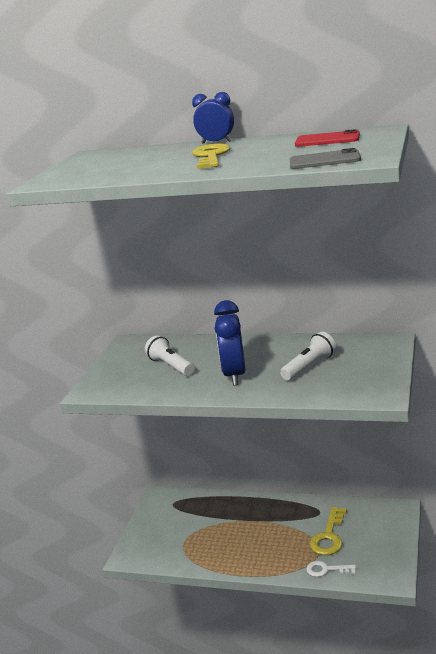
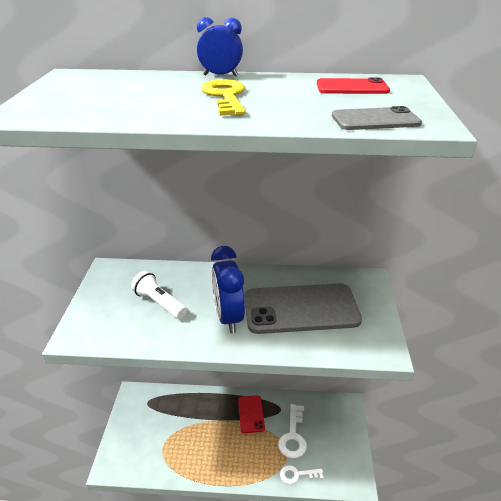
camera: 15 degrees left, 10 degrees up
white flashlight [280,332,336,381] -> grey phone [244,283,362,334]
yellow key [310,507,347,555] -> white key [278,404,307,458]
none -> red phone [238,395,265,433]

